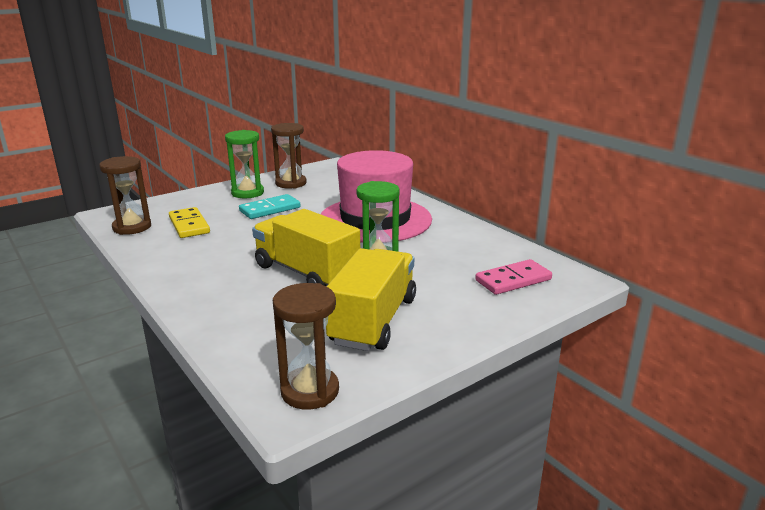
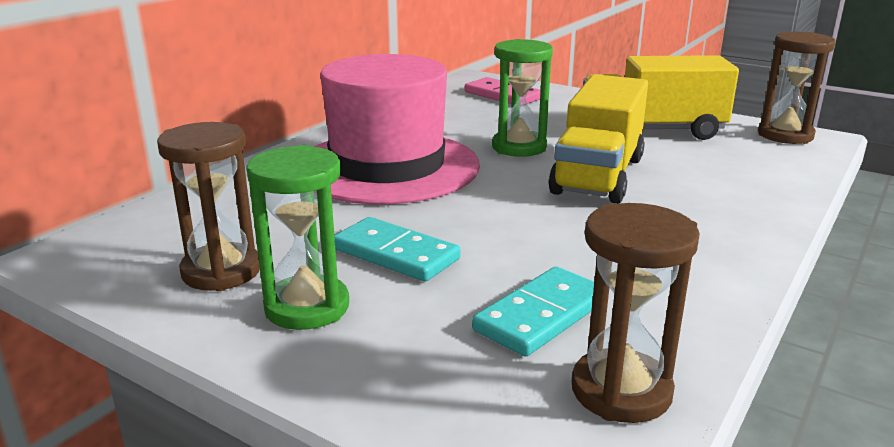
camera: 110 degrees left, 0 degrees up
yellow domino [169,207,210,238] -> turquoise domino [472,267,594,357]

